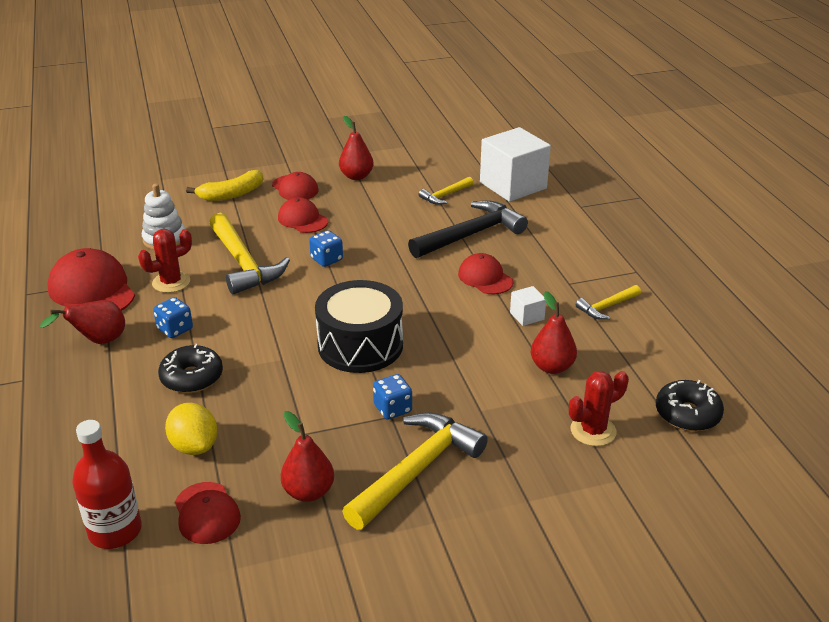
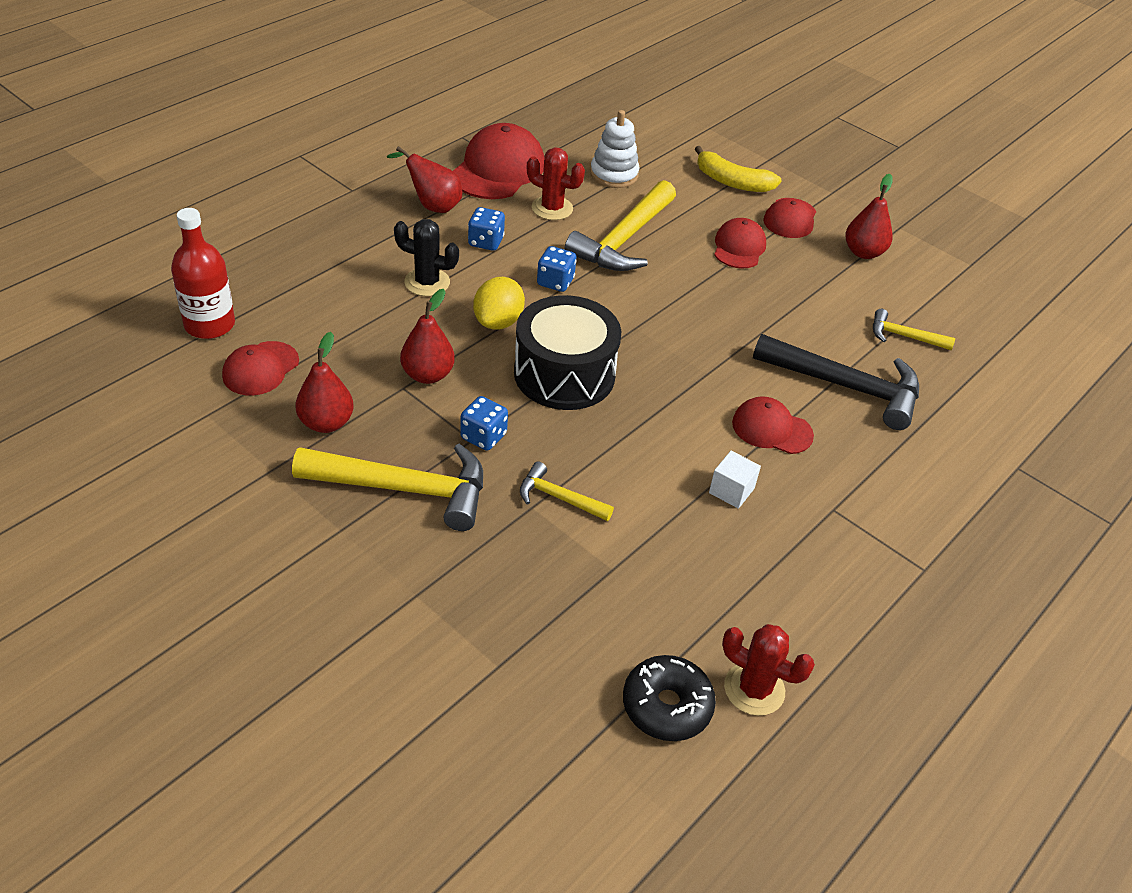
camera: 55 degrees right, 10 degrees up
black donut [158,344,223,393] -> black cactus [394,219,459,296]
yellow lemon [165,403,217,455] -> yellow lemon moved to [473,277,525,330]
blue dice [309,230,343,267] -> blue dice moved to [537,246,577,292]
red cap [458,253,514,294] -> red cap turned 90 degrees counterclockwise [732,396,814,454]
white cube [480,127,551,202] -> none
red pear [531,291,577,374] -> red pear moved to [400,289,455,384]
red cactus [569,371,629,446] -> red cactus moved to [722,624,815,716]
yellow hammer [576,285,641,320] -> yellow hammer moved to [520,462,614,521]

